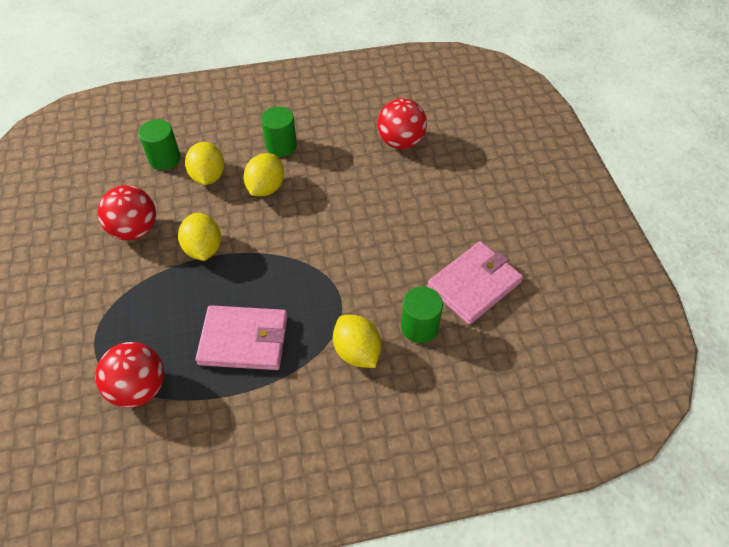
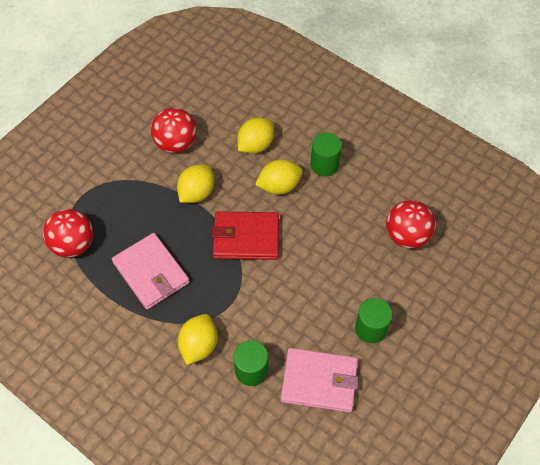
camera: 50 degrees right, 5 degrees up
green cylinder [138,119,181,170] -> green cylinder moved to [355,298,392,343]
none -> red wallet [212,211,279,260]

